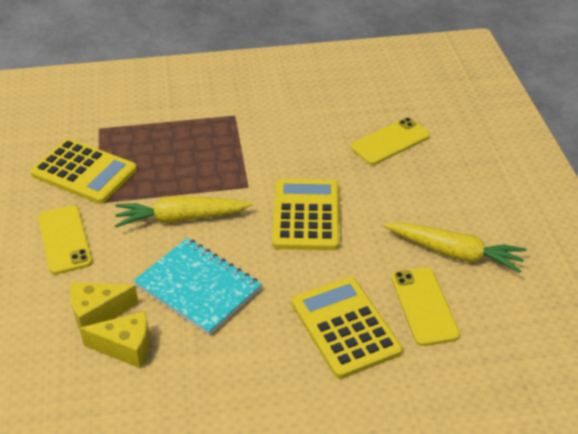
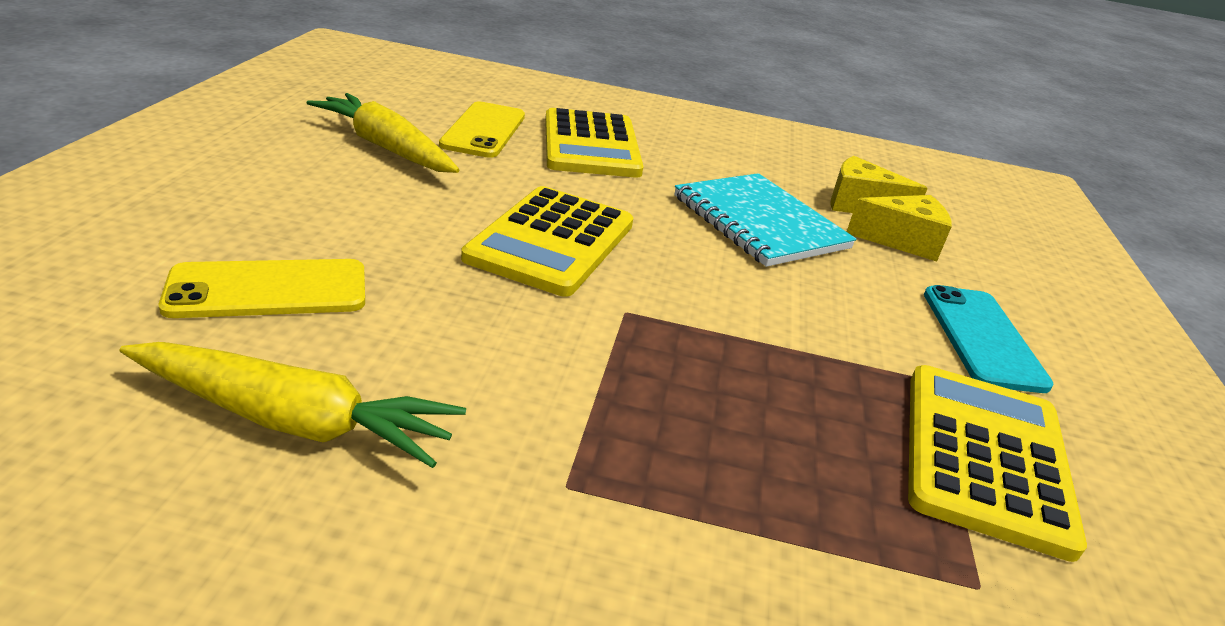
camera: 165 degrees left, 10 degrees down
yellow calculator [30,138,137,204] -> yellow calculator turned 60 degrees clockwise [908,365,1087,562]
yellow phone [38,205,92,275] -> turquoise phone [924,285,1054,393]
yellow carrot [115,196,253,227] -> yellow carrot moved to [120,342,466,468]

